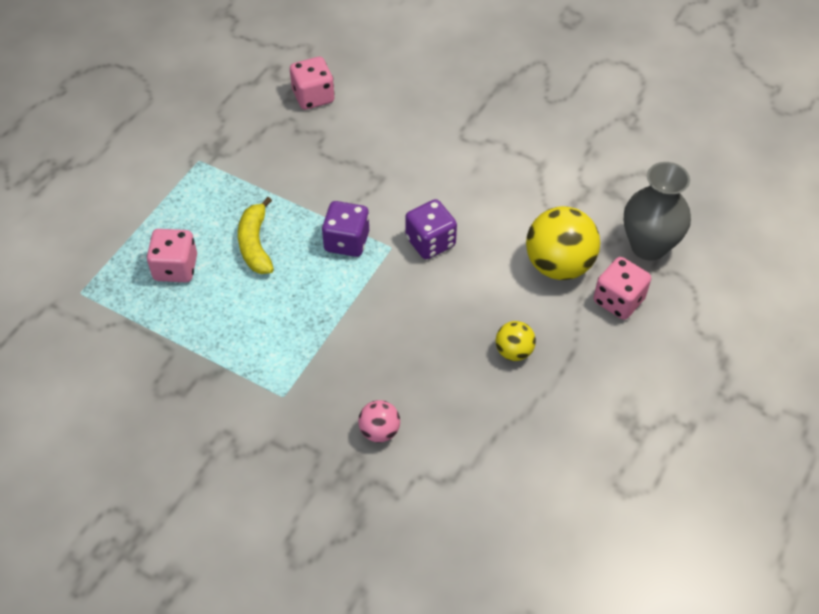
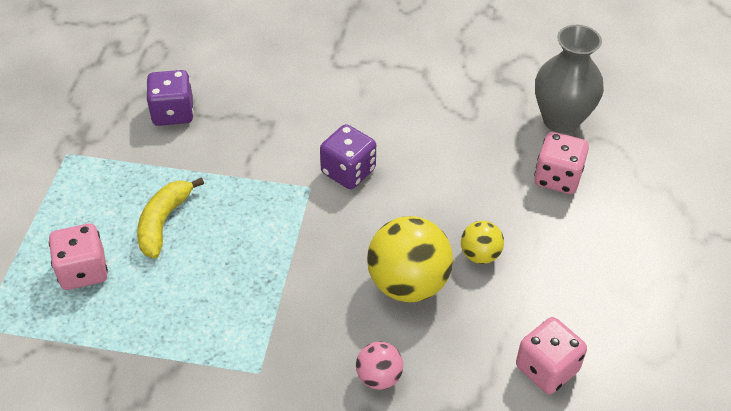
camera: 20 degrees left, 5 degrees down
yellow banana [238,197,274,274] -> yellow banana turned 45 degrees clockwise [137,177,204,258]
pink dice [290,57,335,110] -> pink dice moved to [516,317,587,394]
purple dice [322,201,369,257] -> purple dice moved to [146,70,194,126]
yellow ball [526,206,600,280] -> yellow ball moved to [367,216,453,302]

